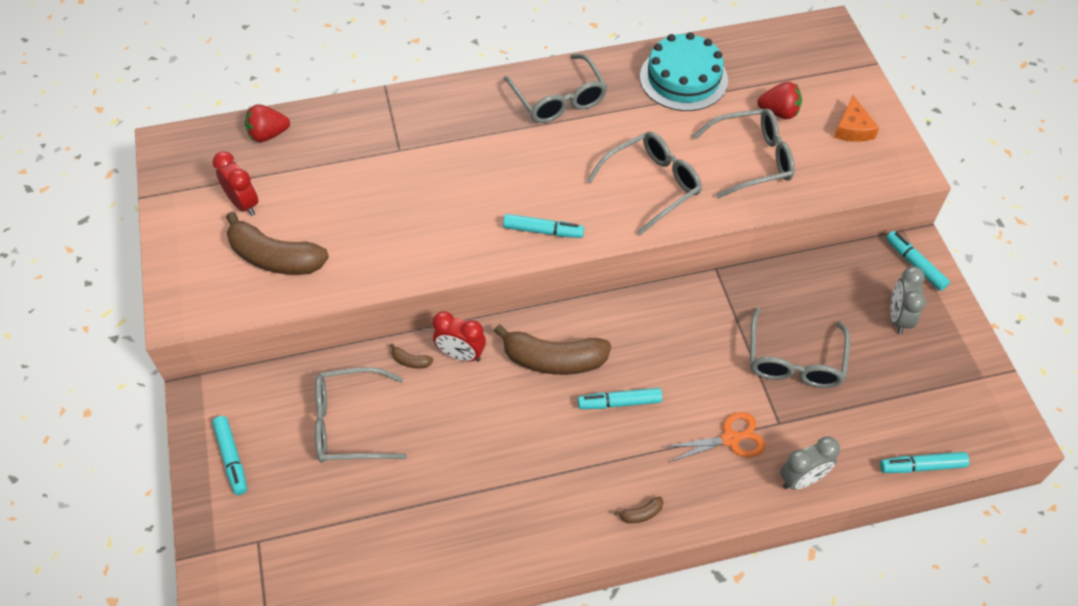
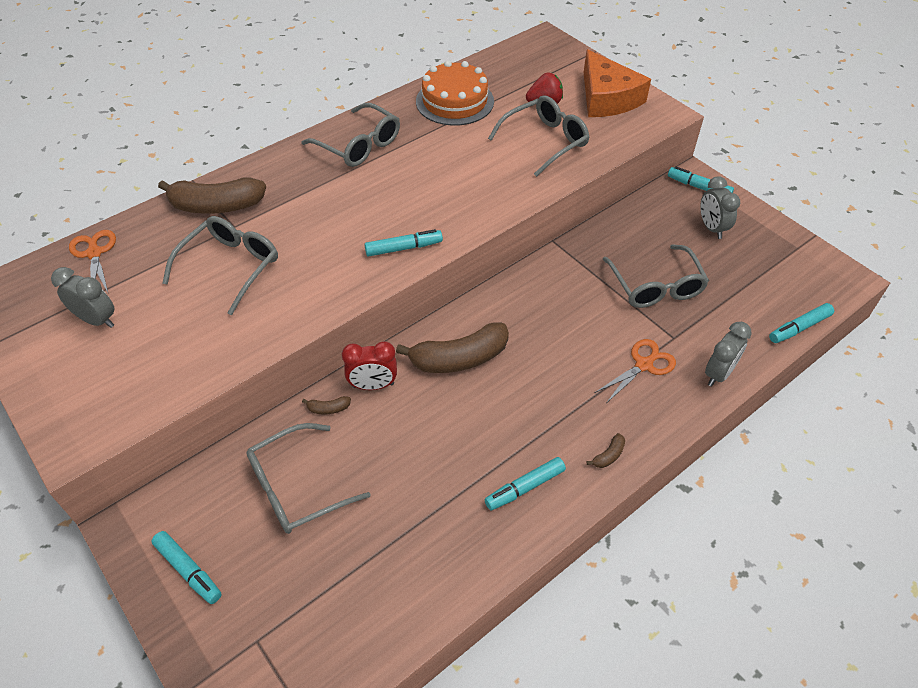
camera: 25 degrees left, 5 degrees down
red clock [213,151,258,216] -> grey clock [51,267,115,328]
brown banana [226,212,329,275] -> brown banana moved to [158,177,266,214]
red strawberry [245,104,290,142] -> orange scissors [69,230,116,292]
turquoise marker [578,388,662,409] -> turquoise marker moved to [485,457,566,510]
grey glasses [587,132,702,235] -> grey glasses moved to [162,216,278,315]
turquoise cake [640,32,728,111] -> orange cake [416,61,494,126]
orange cheese [834,95,879,142] -> orange cheese [584,49,651,117], size x1.88

